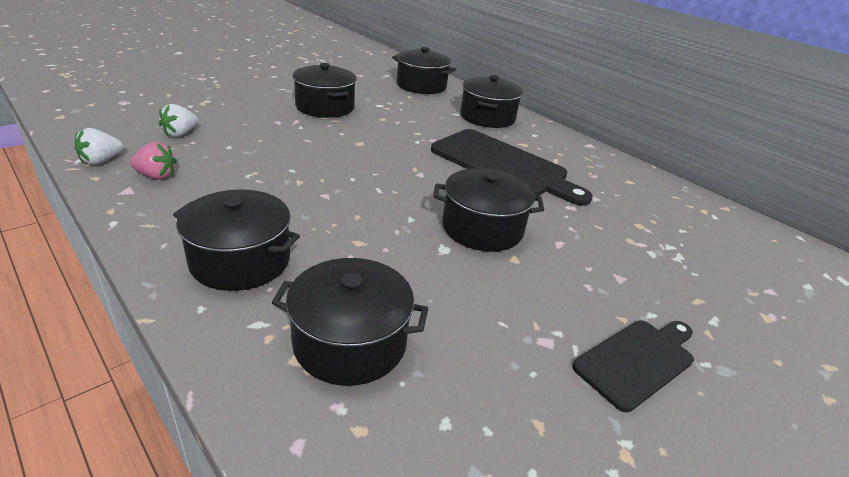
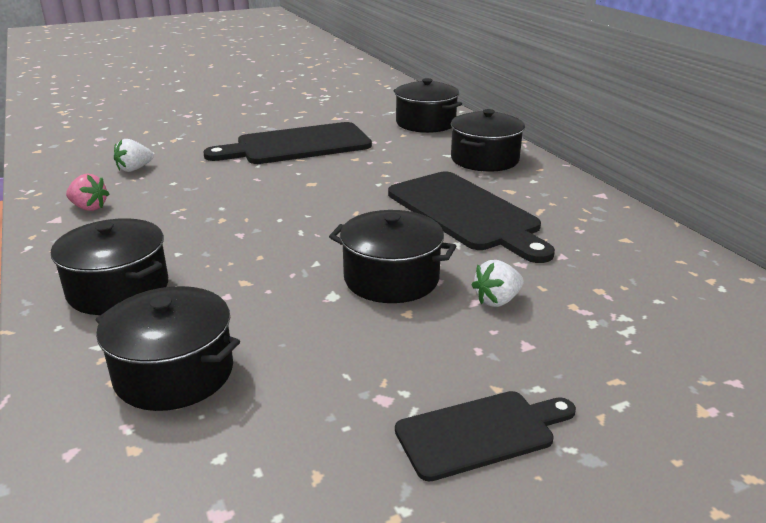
camera: 20 degrees right, 5 degrees down
white strawberry [75,128,123,165] -> white strawberry moved to [472,260,524,307]
black pot [292,63,357,118] -> black cutting board [203,122,372,164]

